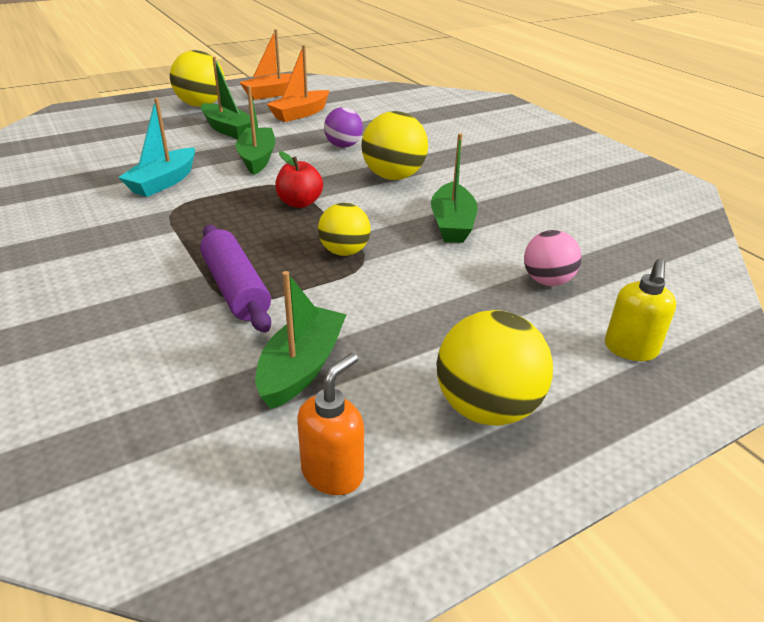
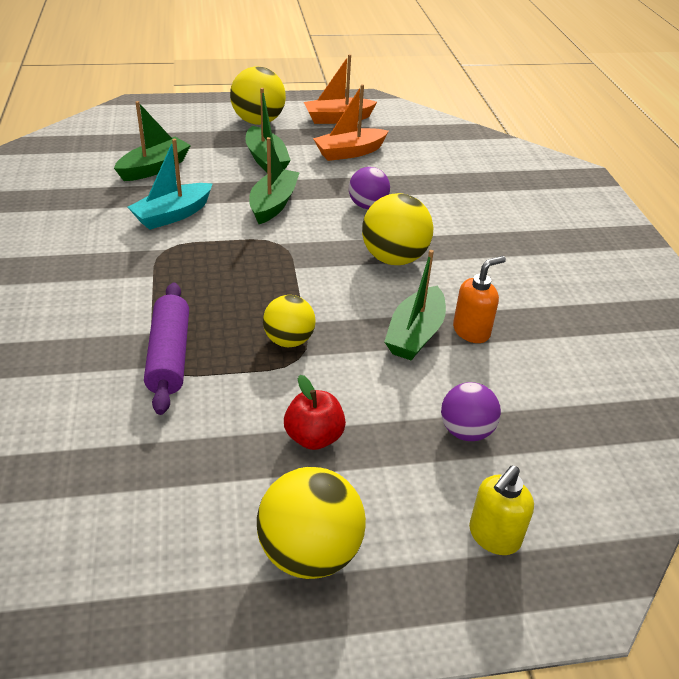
camera: 20 degrees right, 5 degrees up
green boat [255,271,347,409] -> green boat moved to [114,101,191,181]
red apple [275,151,323,208] -> red apple moved to [284,375,346,450]
orange soap dispenser [297,353,364,495] -> orange soap dispenser moved to [453,256,506,343]
pink ball [524,230,582,286] -> purple ball [441,382,501,441]

